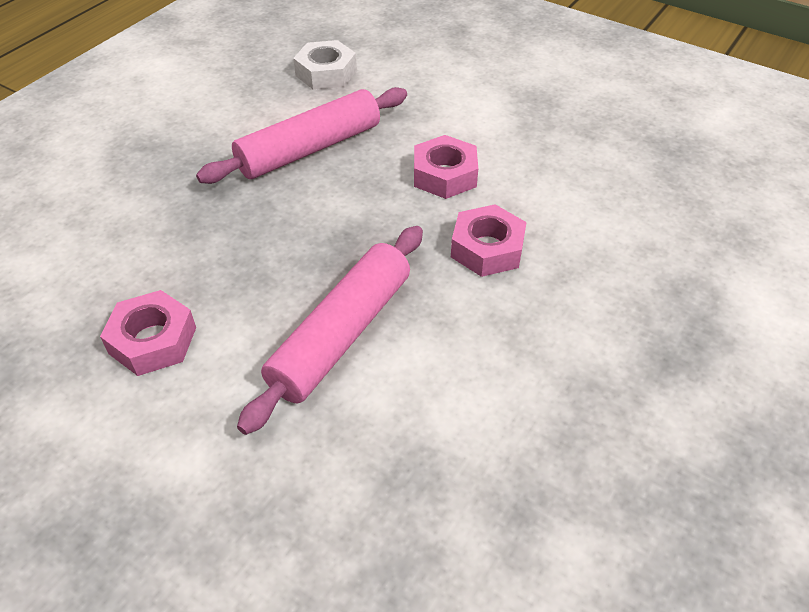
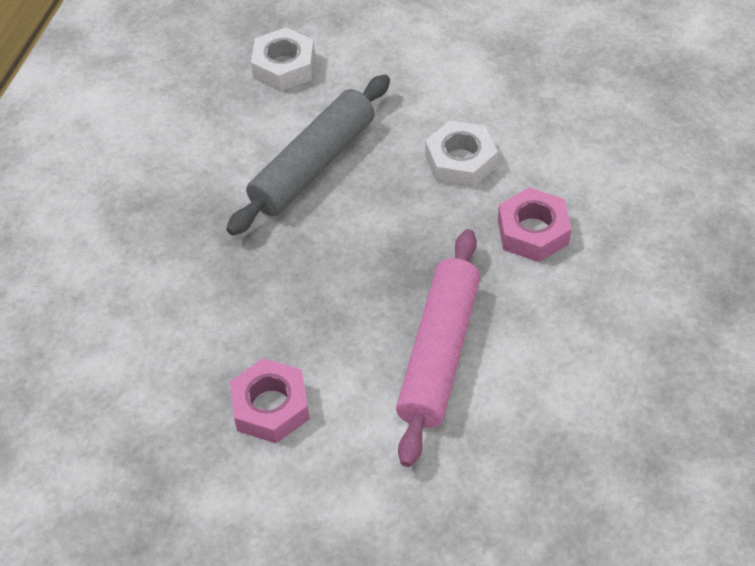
camera: 15 degrees left, 5 degrees up
pink rolling pin [196,87,407,184] -> grey rolling pin [226,75,390,236]
pink nut [414,135,478,199] -> white nut [425,120,498,188]

